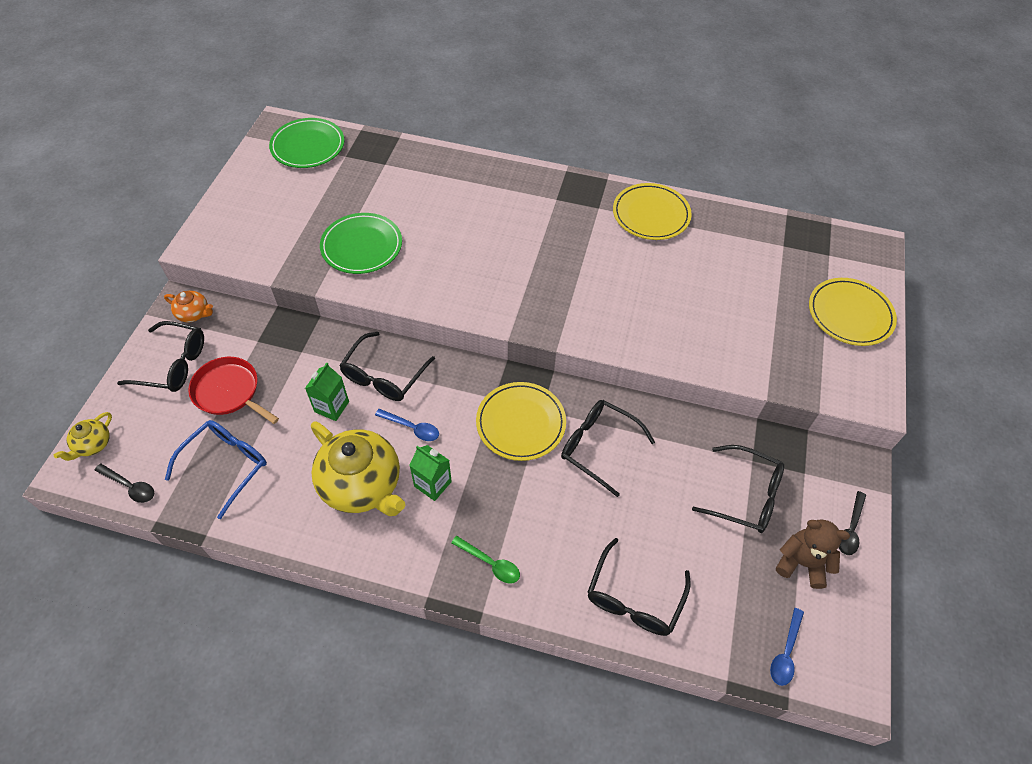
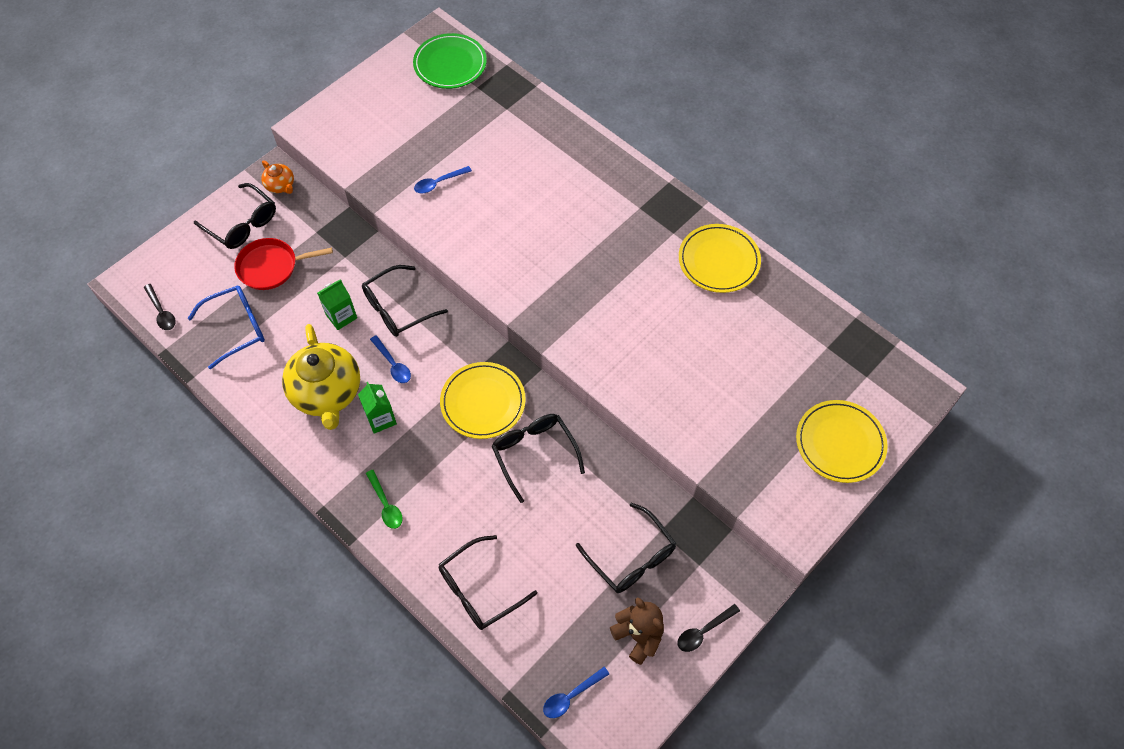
camera: 30 degrees right, 5 degrees up
yellow teapot [54,412,112,461] -> none
red pan [188,357,279,424] -> red pan turned 75 degrees counterclockwise [234,238,333,290]
green plate [320,213,402,274] -> blue spoon [414,166,472,193]

